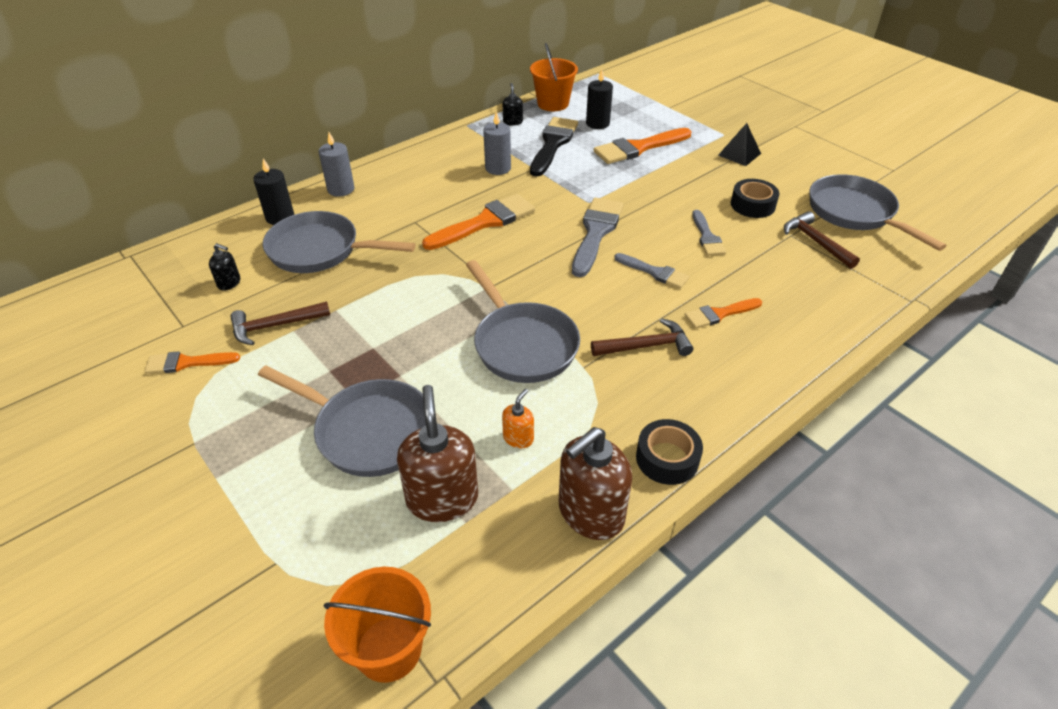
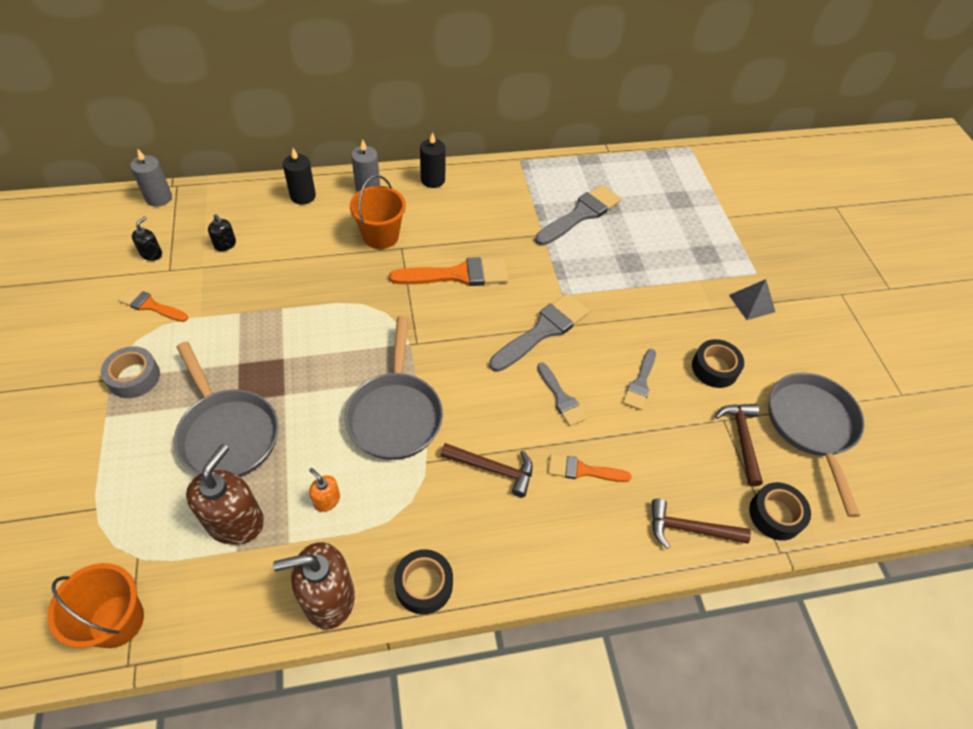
camera: 25 degrees right, 10 degrees up
brown hammer [230,301,330,345] -> brown hammer moved to [652,499,751,549]
grey pan [263,211,416,273] -> none
grey candle [483,112,511,175] -> grey candle moved to [130,149,172,207]
orange soap dispenser [502,389,534,448] -> orange soap dispenser turned 105 degrees counterclockwise [309,468,340,512]
black soap dispenser [503,83,523,126] -> black soap dispenser moved to [132,216,162,261]
orange bucket [530,43,578,111] -> orange bucket moved to [350,175,406,249]
black brush [530,117,578,176] -> grey brush [535,185,621,246]
black candle [586,69,613,129] -> black candle moved to [420,132,446,188]
orange brush [594,128,692,164] -> none
black pyramid [718,123,761,166] -> grey pyramid [729,279,775,320]
none -> grey tape [101,346,160,398]
none -> black tape [749,482,811,541]

